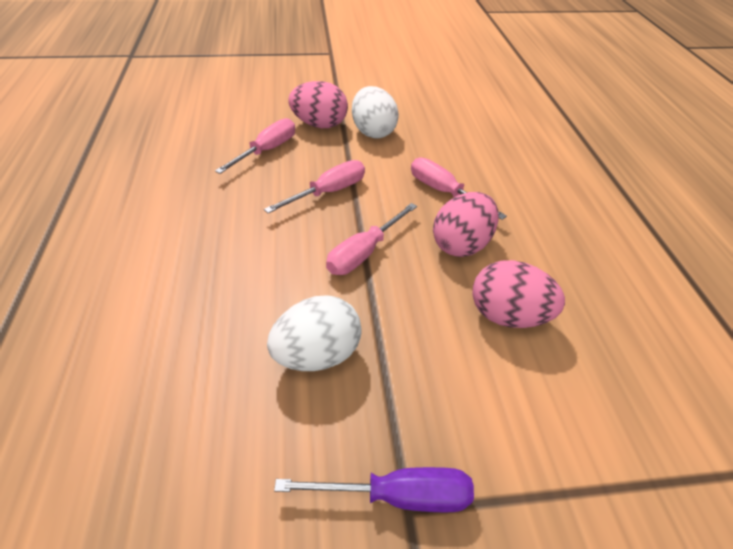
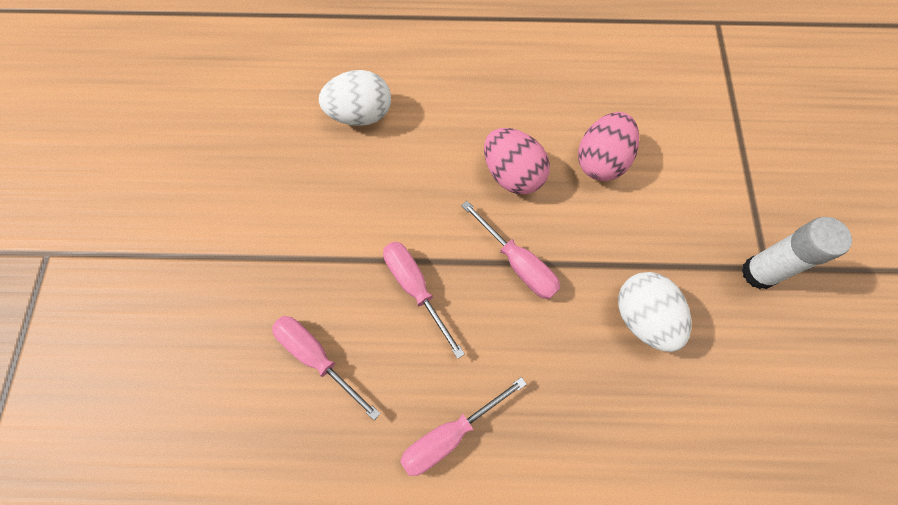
camera: 80 degrees left, 25 degrees up
purple screwdriver [274,467,474,512] -> white glue stick [742,217,852,289]
pink egg [288,81,348,128] -> none
white egg [352,86,399,139] -> white egg moved to [319,70,391,126]
pink screwdriver [411,157,507,220] -> pink screwdriver moved to [400,377,527,476]

